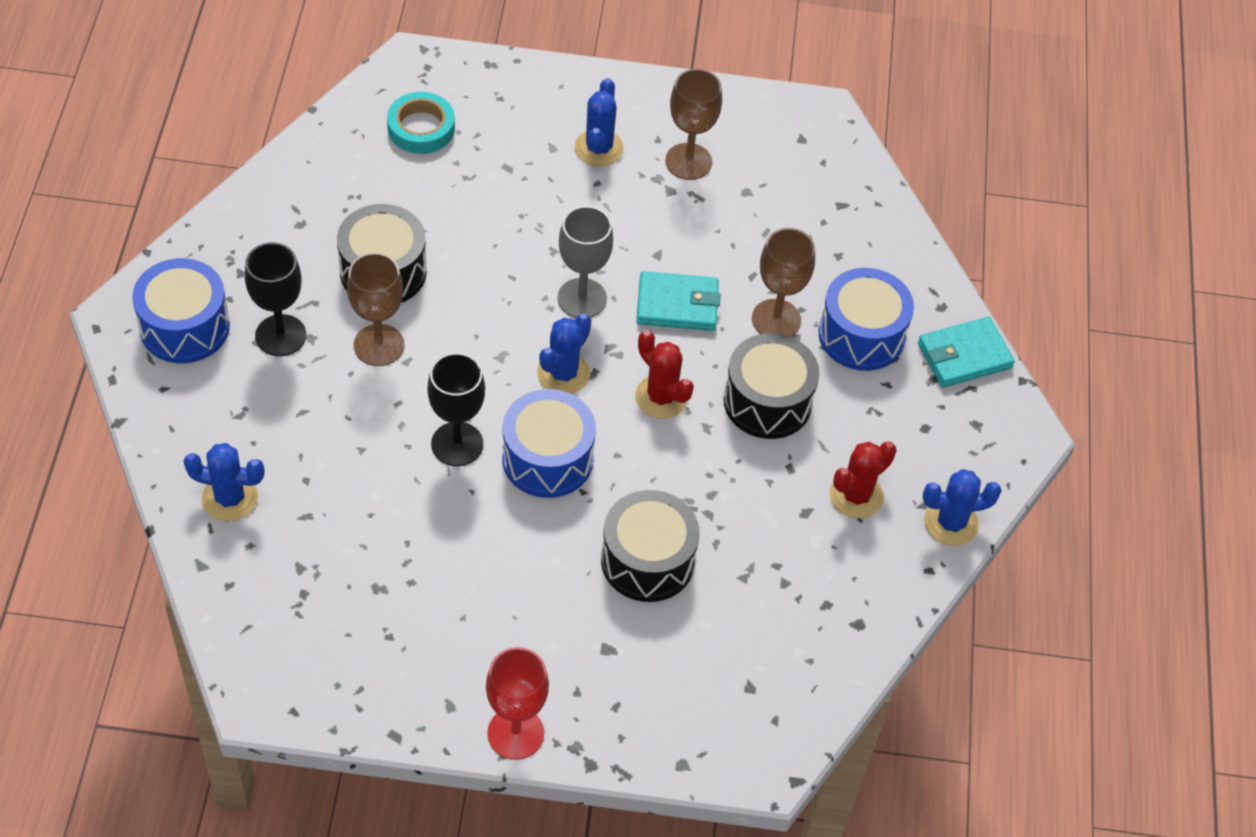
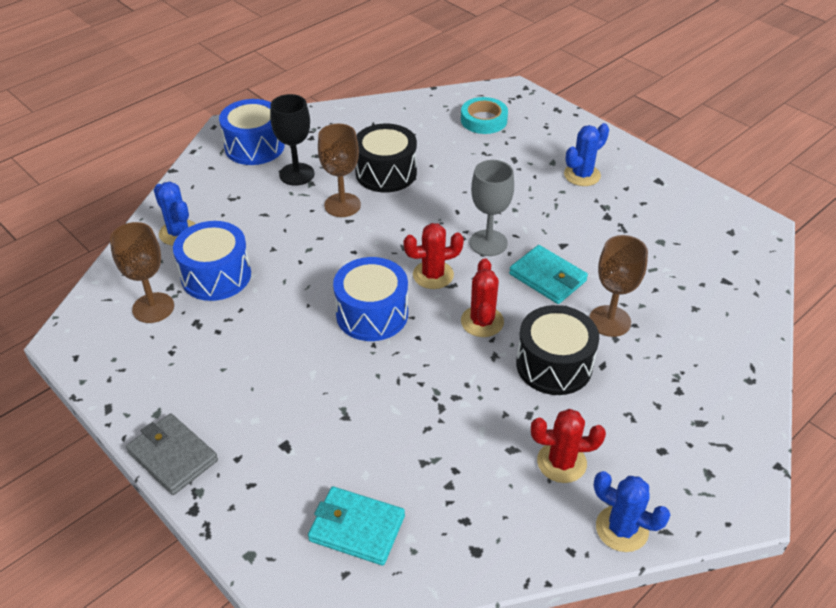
camera: 45 degrees right, 10 degrees down
black goblet [428,353,485,466] -> none
red goblet [486,647,549,760] -> grey wallet [126,413,218,495]
blue cactus [537,314,591,394] -> red cactus [404,223,464,289]
black drum [601,490,700,602] -> none
brown goblet [665,69,722,180] -> brown goblet moved to [110,222,174,323]
blue drum [819,268,914,371] -> blue drum moved to [173,221,251,301]
turquoise wallet [918,317,1015,387] -> turquoise wallet moved to [308,486,405,565]

